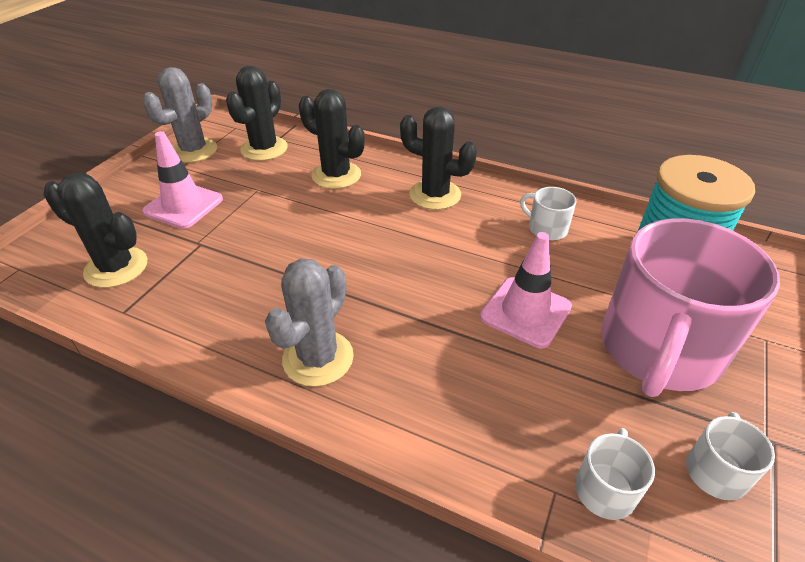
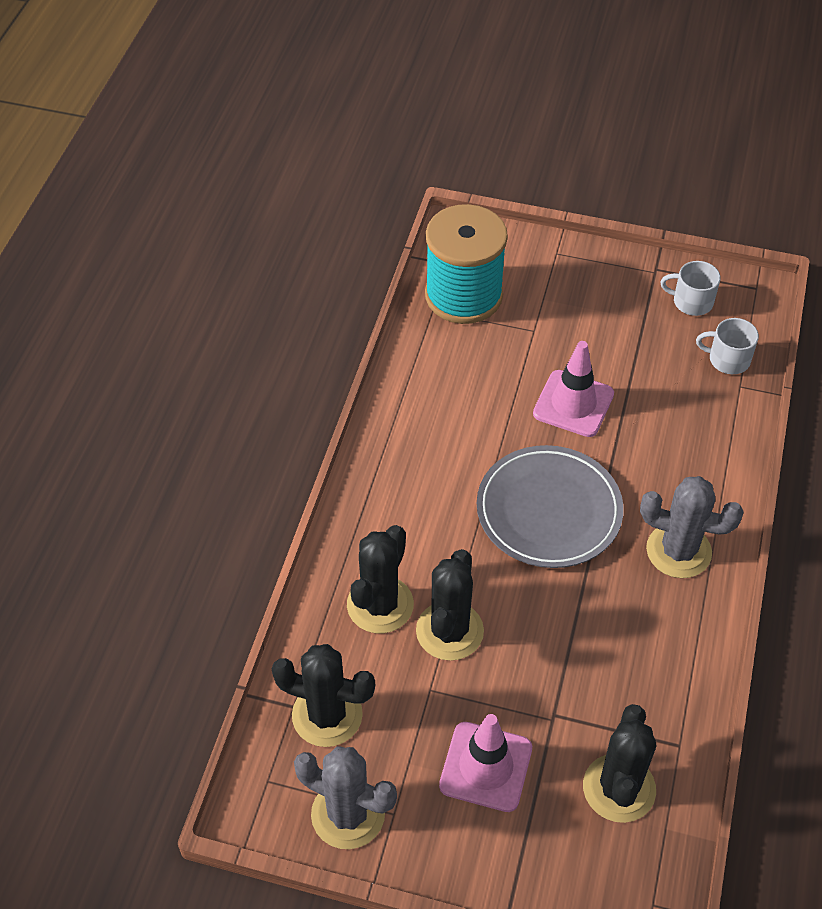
camera: 100 degrees left, 10 degrees up
black cactus [400,107,477,210] -> black cactus moved to [416,549,484,661]
white mug [520,187,576,241] -> none
pink mug [601,218,780,397] -> none
none -> grey plate [477,445,624,568]

